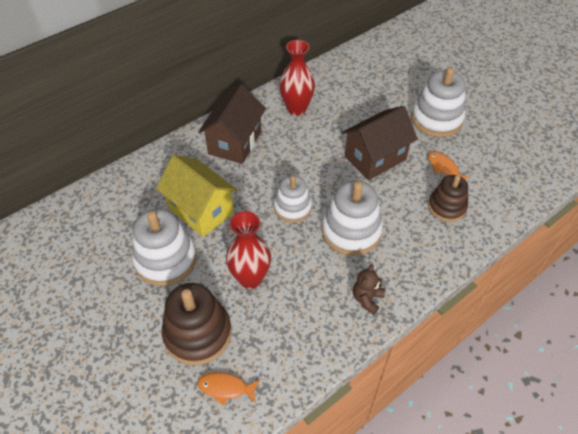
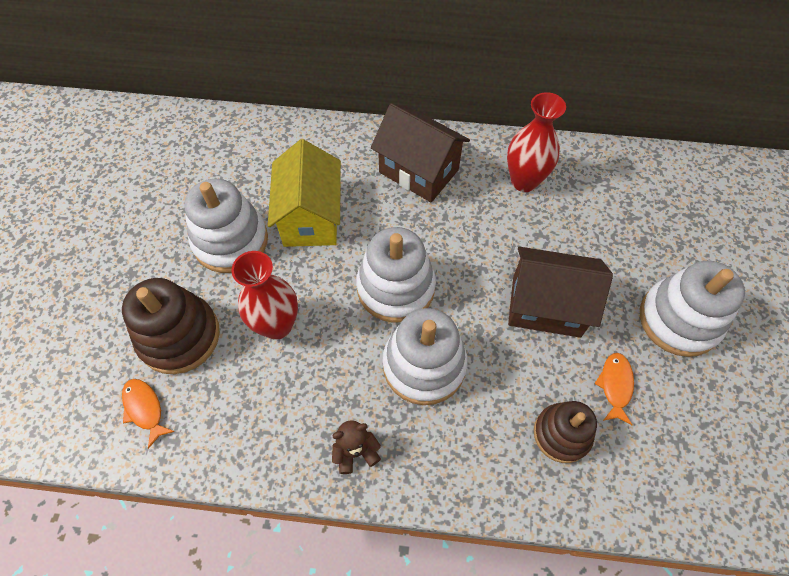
camera: 45 degrees right, 10 degrees up
brown house [198,84,266,164] -> brown house turned 60 degrees clockwise [371,103,470,202]
white stacking toy [274,175,312,223] -> white stacking toy [356,227,436,323], size x1.53

